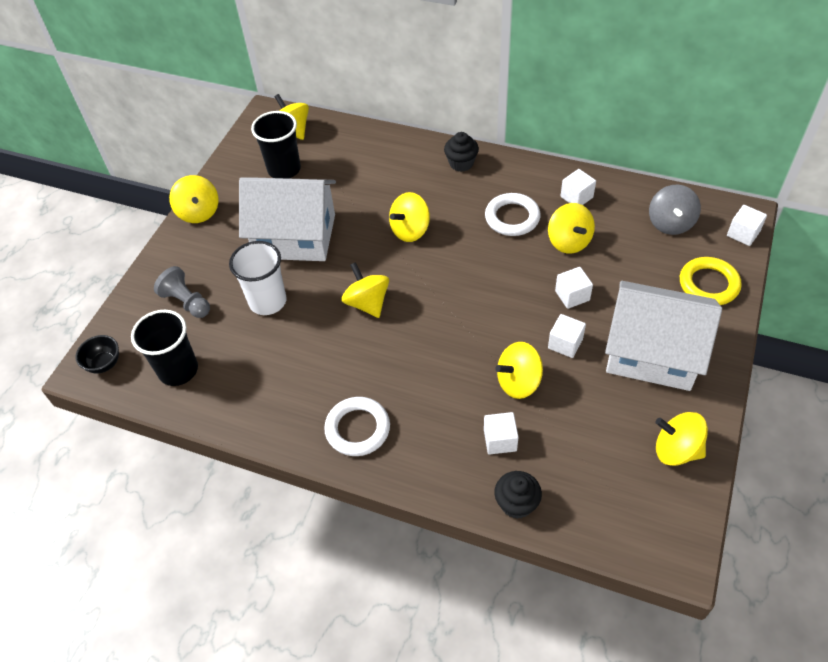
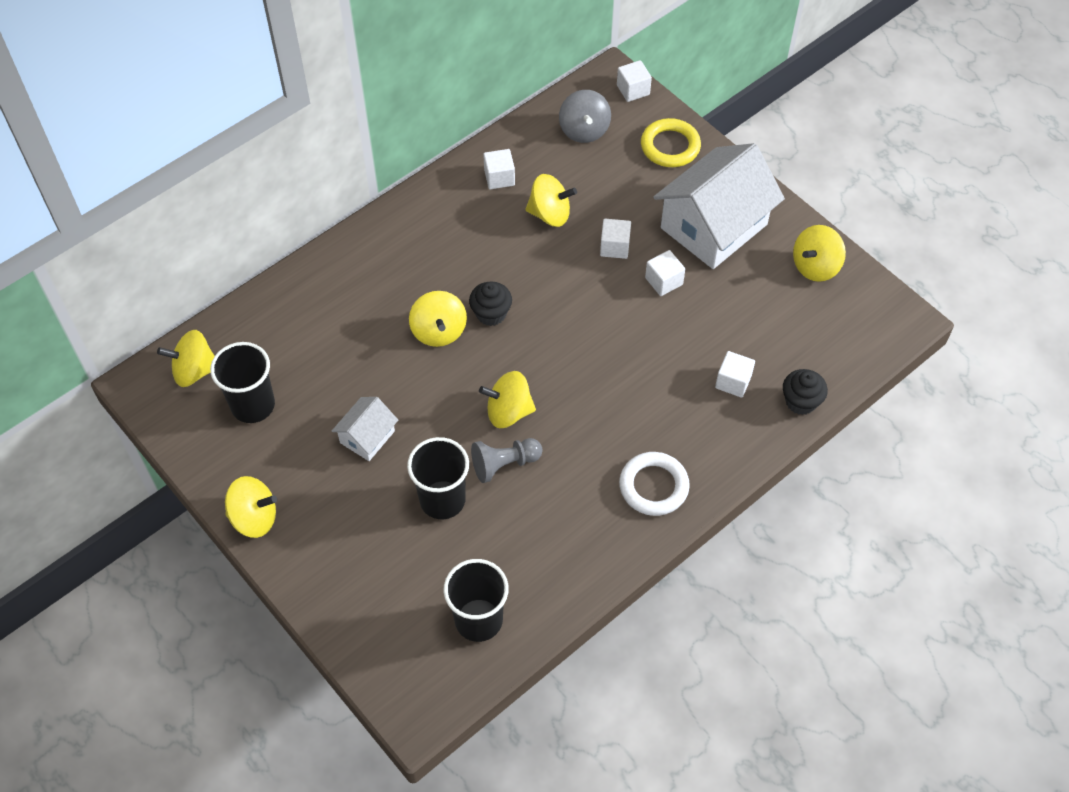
camera: 65 degrees left, 5 degrees up
black bowl [75,335,119,374] -> none
grey pawn [154,266,210,318] -> grey pawn moved to [471,438,542,483]
white cup [229,241,287,315] -> black cup [407,437,469,519]
white house [239,177,336,261] -> white house [332,397,398,461], size x0.47
black cupcake [444,132,479,172] -> black cupcake moved to [469,281,512,326]
white ring [485,193,541,236] -> none
yellow spinning top [495,342,543,399] -> none
grey spinning top [649,185,701,235] -> grey spinning top turned 45 degrees clockwise [559,90,611,143]

